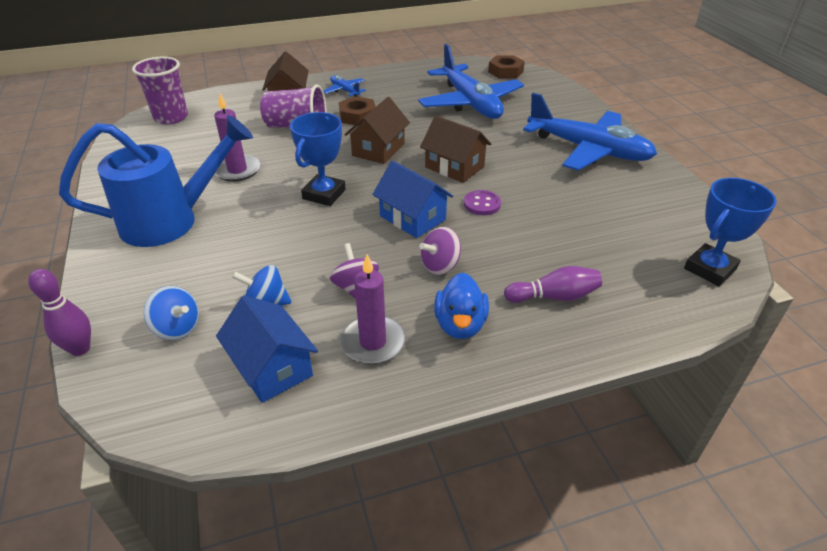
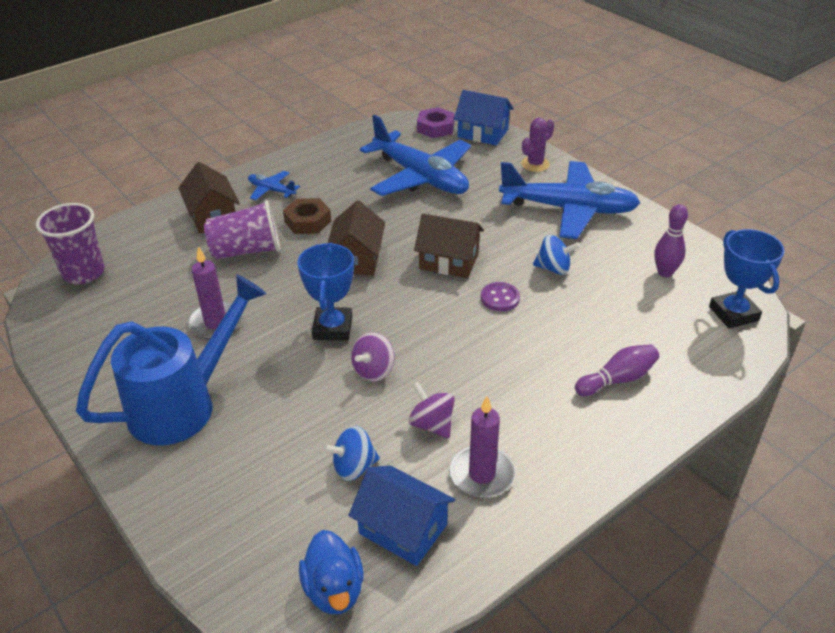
camera: 20 degrees left, 0 degrees up
purple bowling pin [28,269,91,356] -> purple bowling pin moved to [654,204,688,277]
blue spinning top [144,286,199,340] -> blue spinning top moved to [533,235,580,275]
blue house [372,161,453,238] -> blue house moved to [454,90,513,145]
purple spinning top [419,227,461,275] -> purple spinning top moved to [351,332,395,382]
blue duck [434,273,489,339] -> blue duck moved to [299,530,364,615]
brown nut [488,55,525,79] -> purple nut [417,107,455,138]
blue trophy [684,178,777,286] -> blue trophy turned 45 degrees counterclockwise [709,229,785,329]
none -> purple cactus [521,118,554,172]

